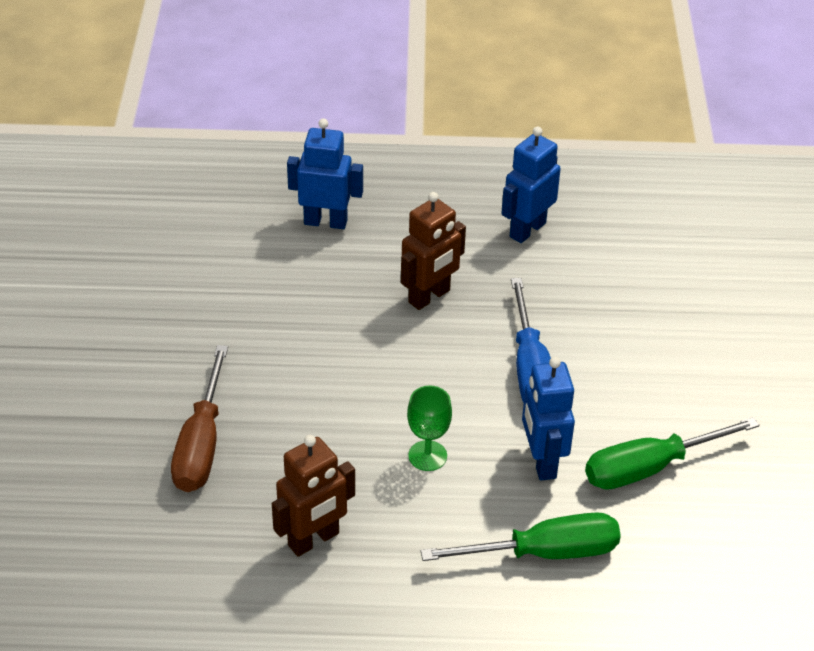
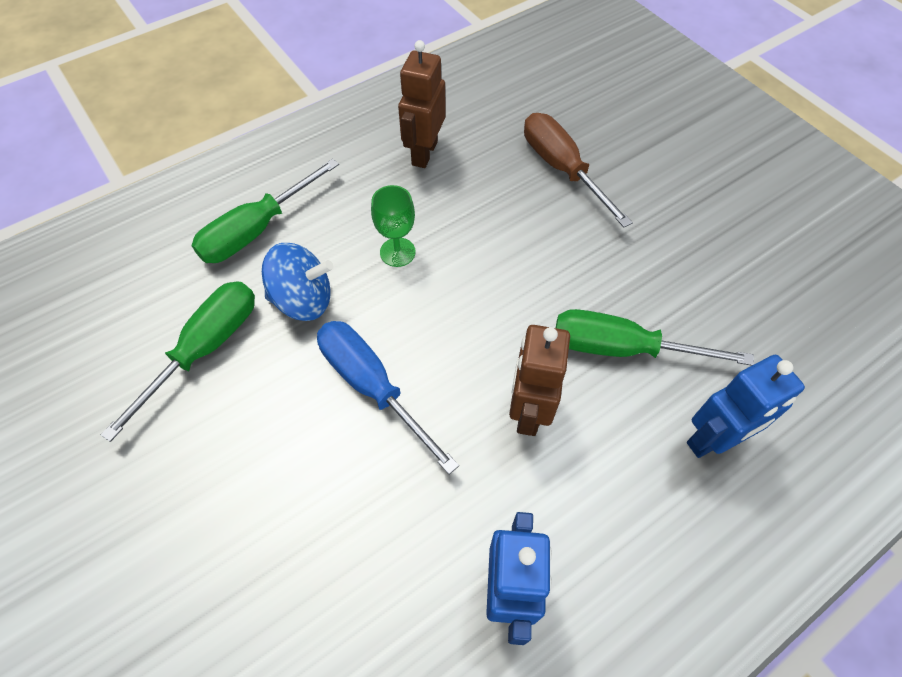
camera: 145 degrees right, 15 degrees up
blue robot [522,357,575,481] -> blue spinning top [262,243,333,321]
none -> green screwdriver [556,309,754,366]

